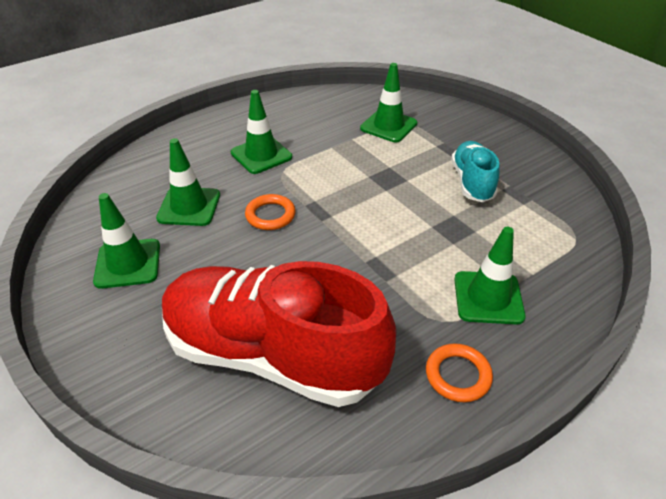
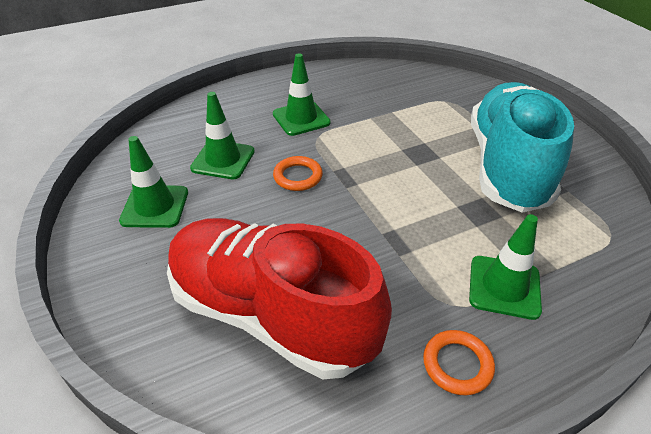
camera: 10 degrees right, 0 degrees up
green traffic cone [360,63,418,142] -> none
turquoise shoe [451,141,500,202] -> turquoise shoe [471,82,574,213], size x2.01

